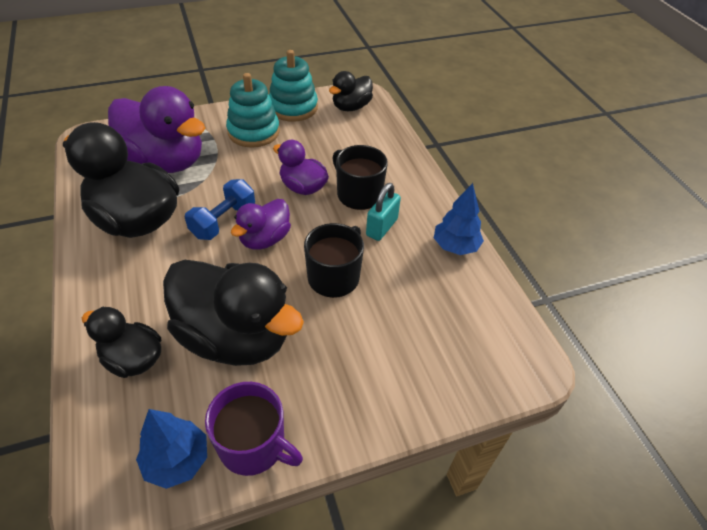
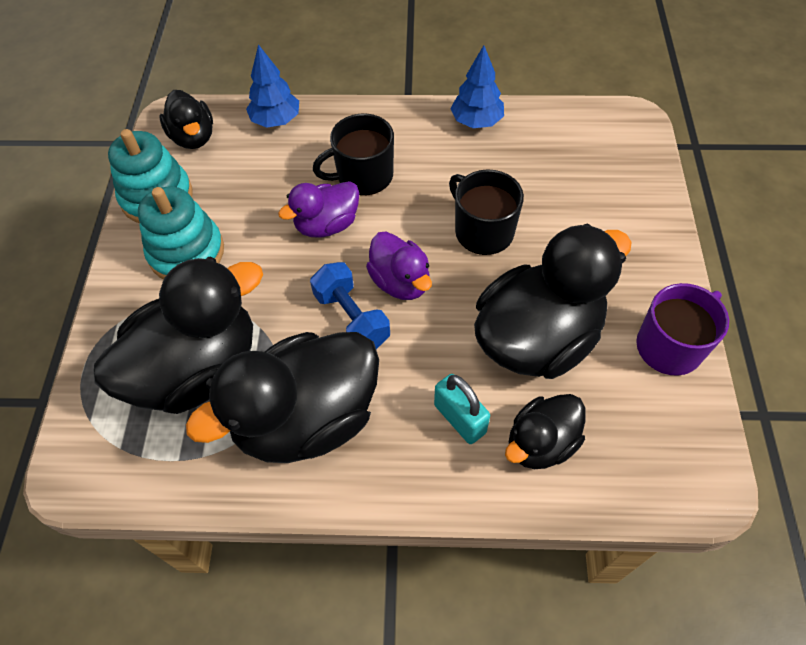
camera: 65 degrees left, 10 degrees up
purple duck [108,86,205,173] -> black duck [94,256,263,414]
blue tree [136,409,207,489] -> blue tree moved to [246,44,299,128]
turquoise padlock [366,183,401,241] -> turquoise padlock moved to [434,374,490,444]

